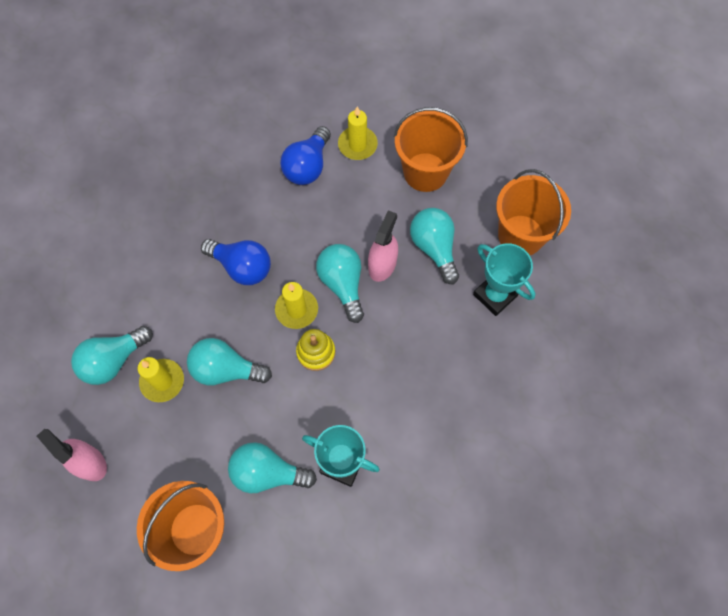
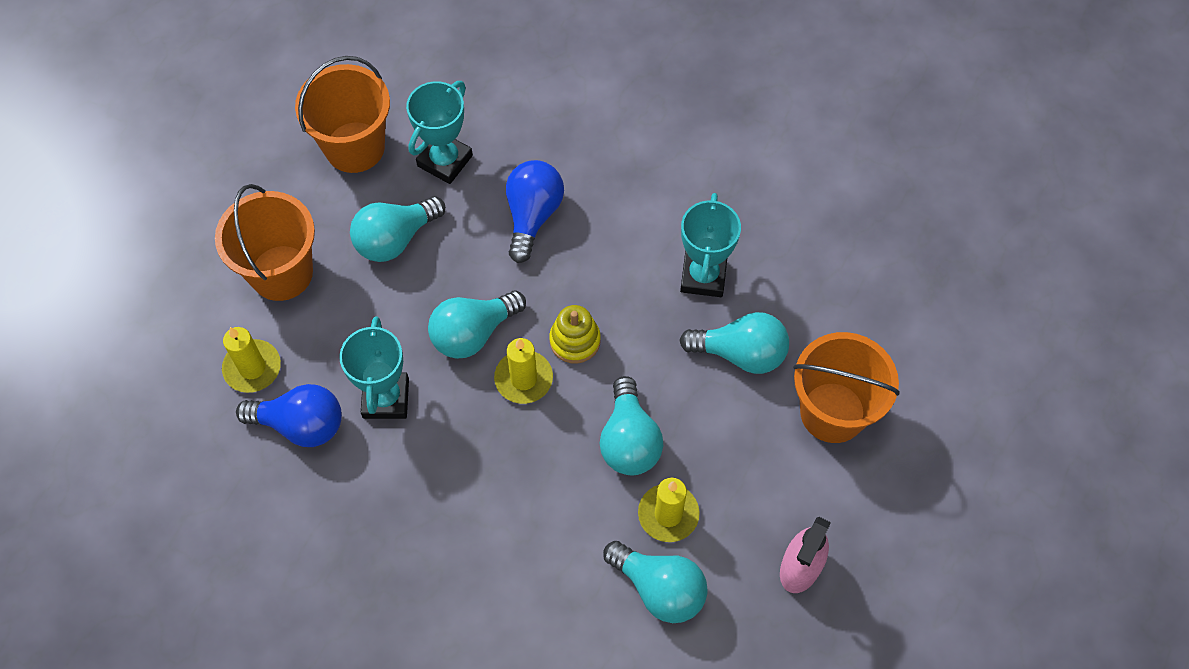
camera: 105 degrees left, 5 degrees down
blue light bulb [201,239,271,285] -> blue light bulb moved to [506,160,564,263]
turquoise light bulb [228,442,317,493] -> turquoise light bulb turned 75 degrees counterclockwise [679,312,789,374]
pink spray bottle [368,210,398,282] -> none
none -> turquoise trophy [339,316,409,419]

